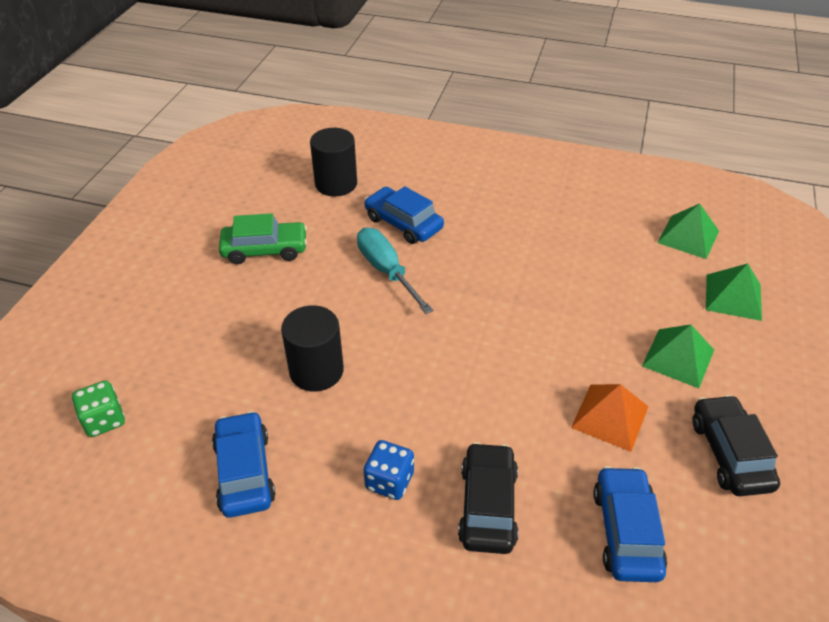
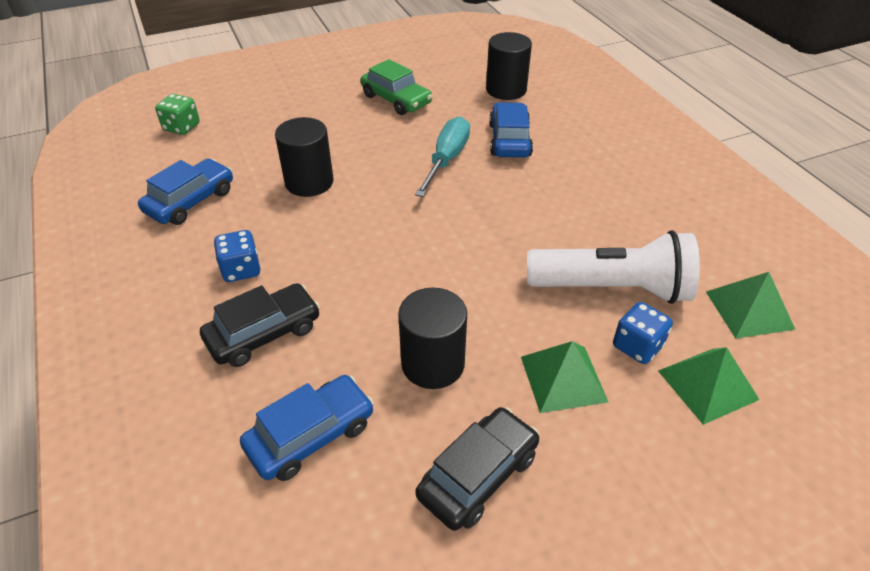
camera: 50 degrees right, 0 degrees up
orange pyramid [571,384,649,452] -> black cylinder [398,288,467,389]
none -> white flashlight [527,230,700,304]
none -> blue dice [613,302,673,364]

